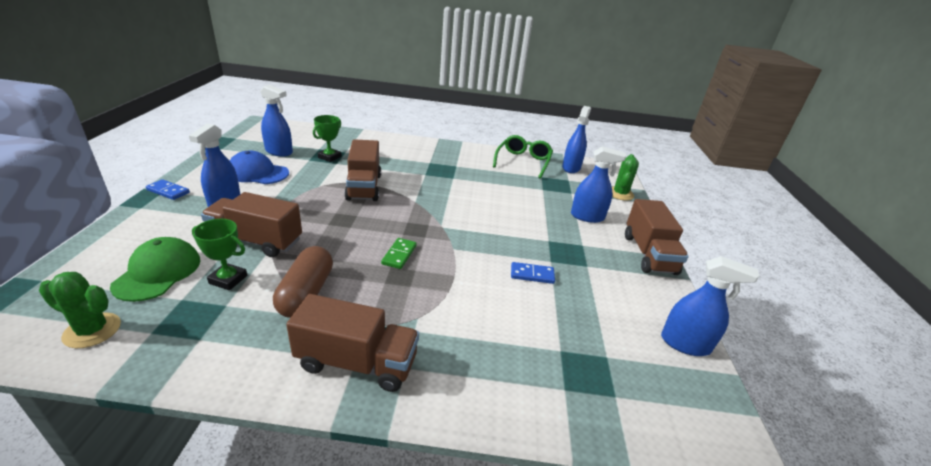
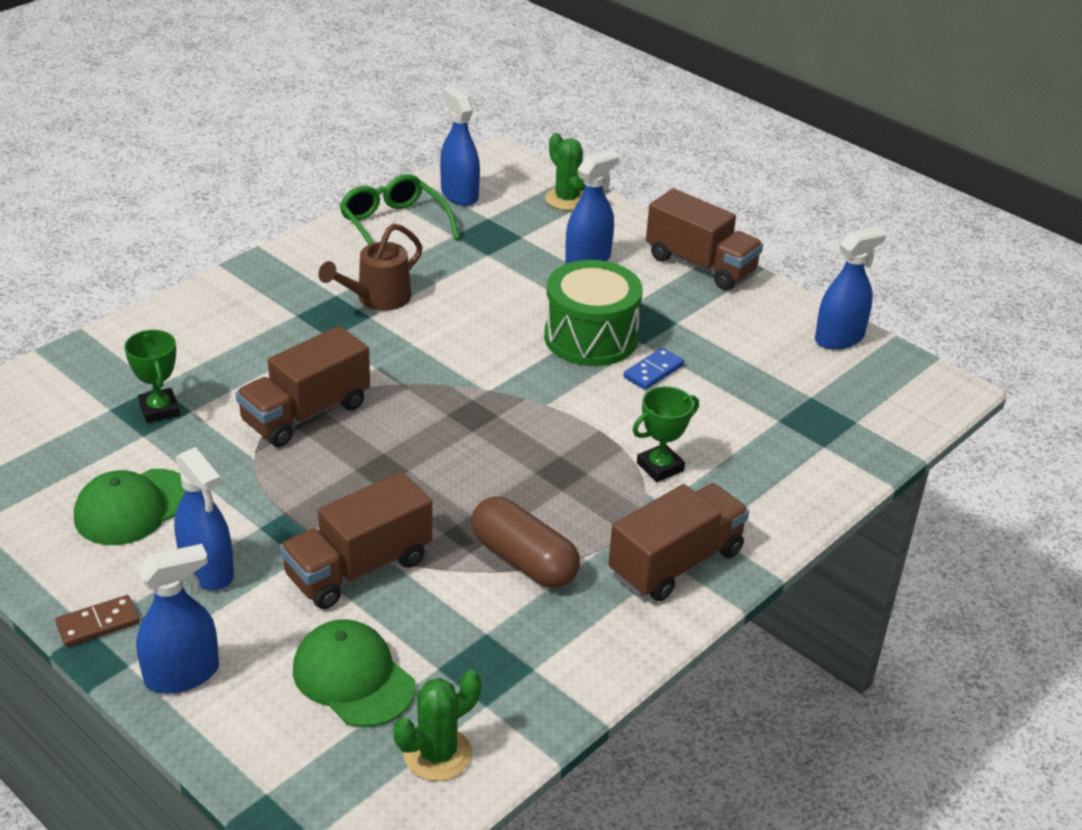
camera: 50 degrees left, 5 degrees up
blue domino [146,179,190,200] -> brown domino [55,595,140,647]
green trophy [192,219,247,290] -> green trophy moved to [633,386,699,482]
blue cap [230,151,289,184] -> green cap [74,469,186,545]
blue spray bottle [260,85,293,156] -> blue spray bottle moved to [136,544,219,694]
brown truck [344,139,381,201] -> brown truck turned 105 degrees clockwise [236,326,370,447]
green domino [381,238,417,269] -> none
none -> brown watering can [318,223,423,311]
none -> green drum [544,260,643,366]

